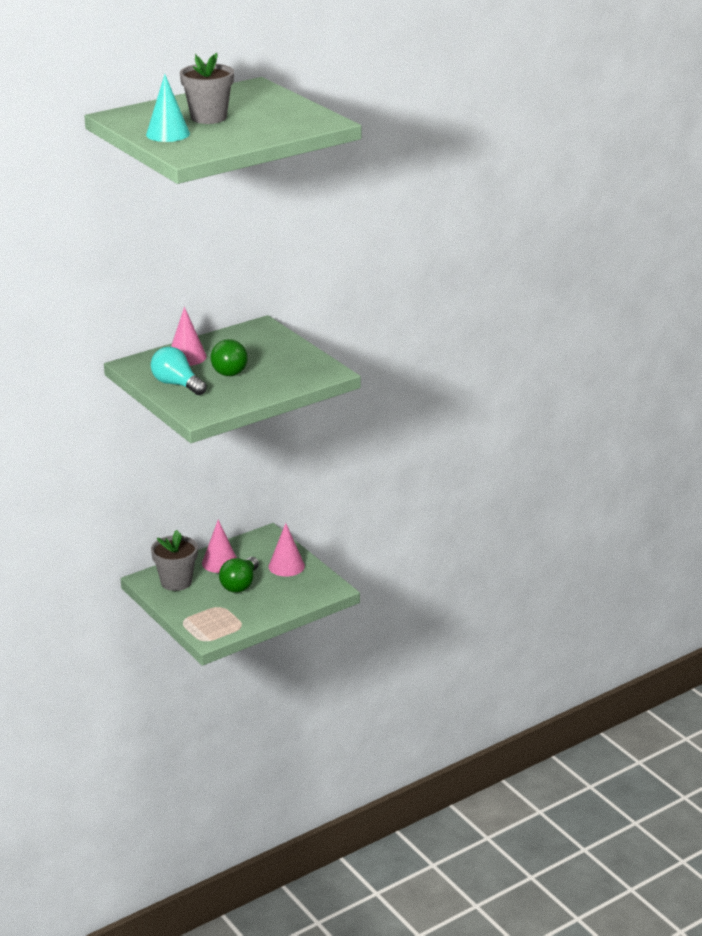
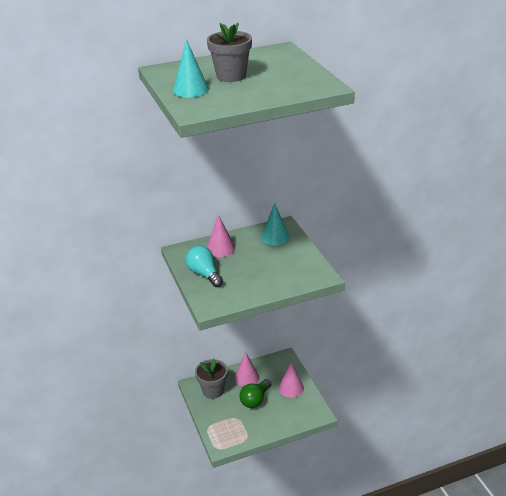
camera: 15 degrees right, 5 degrees up
green light bulb [210,339,248,376] -> none
none -> turquoise cone [261,203,289,245]

